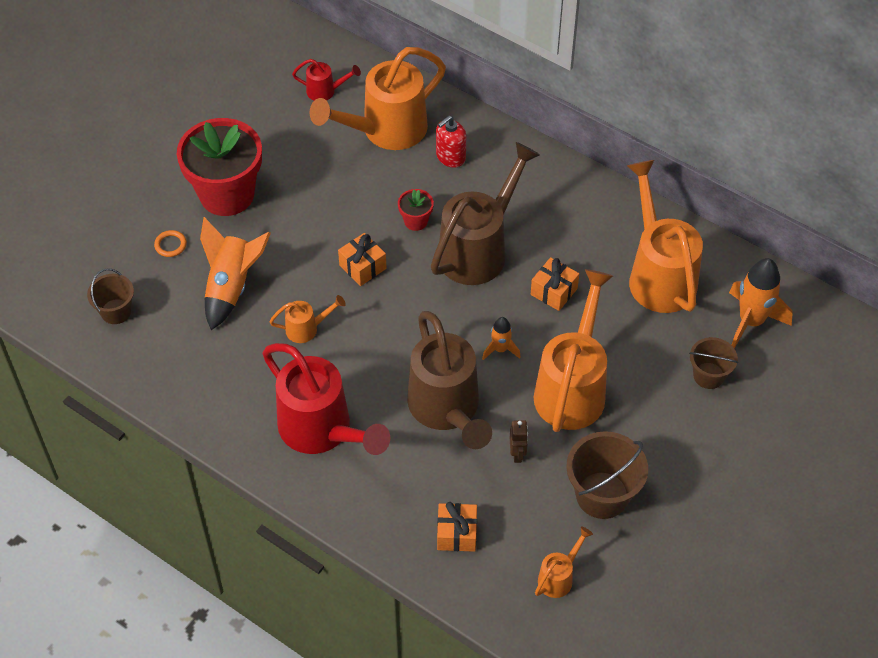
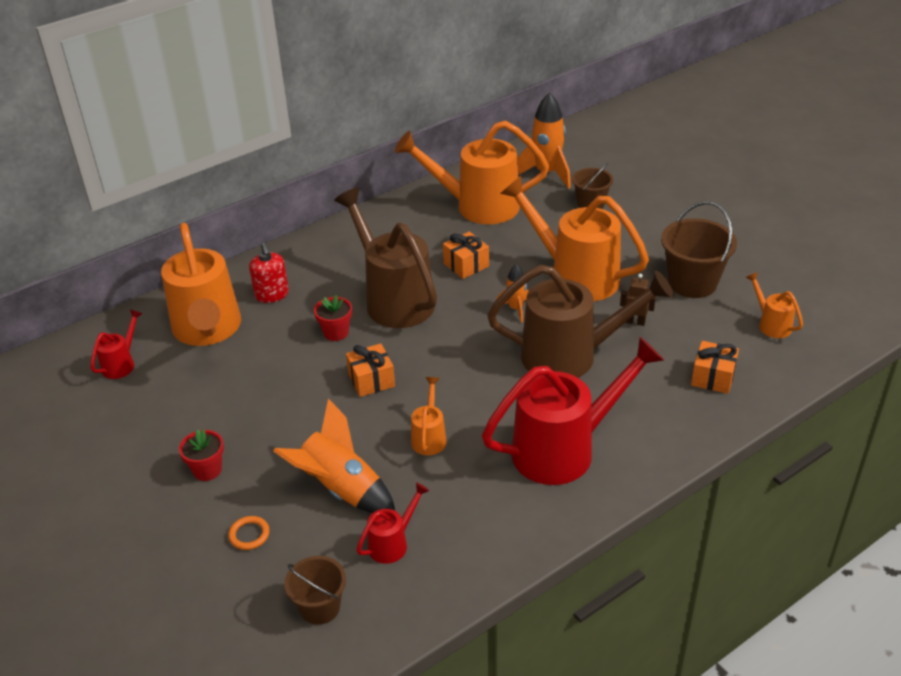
camera: 70 degrees left, 15 degrees down
red flower pot [177,118,262,216] -> red flower pot [179,429,224,481], size x0.43
none -> red watering can [356,482,430,564]

